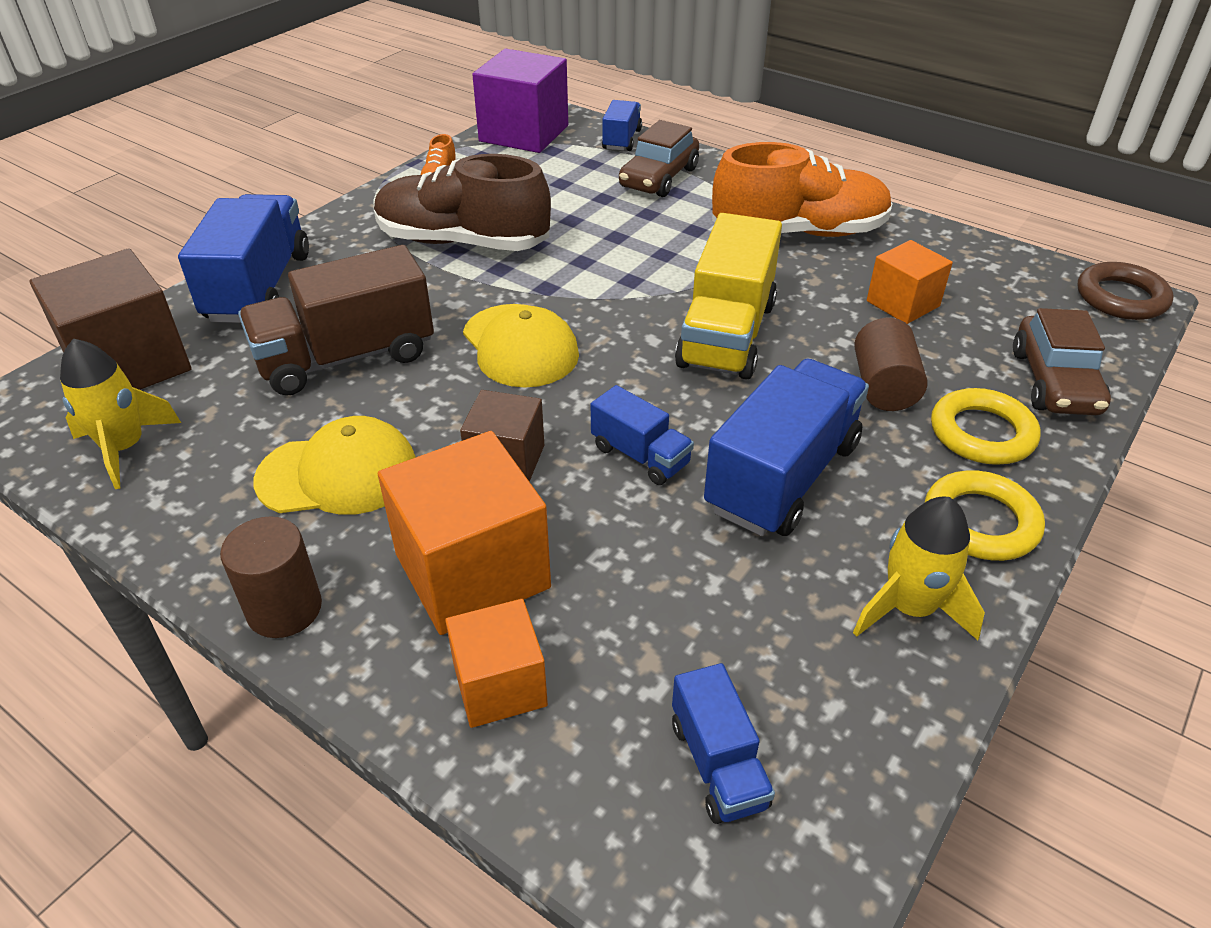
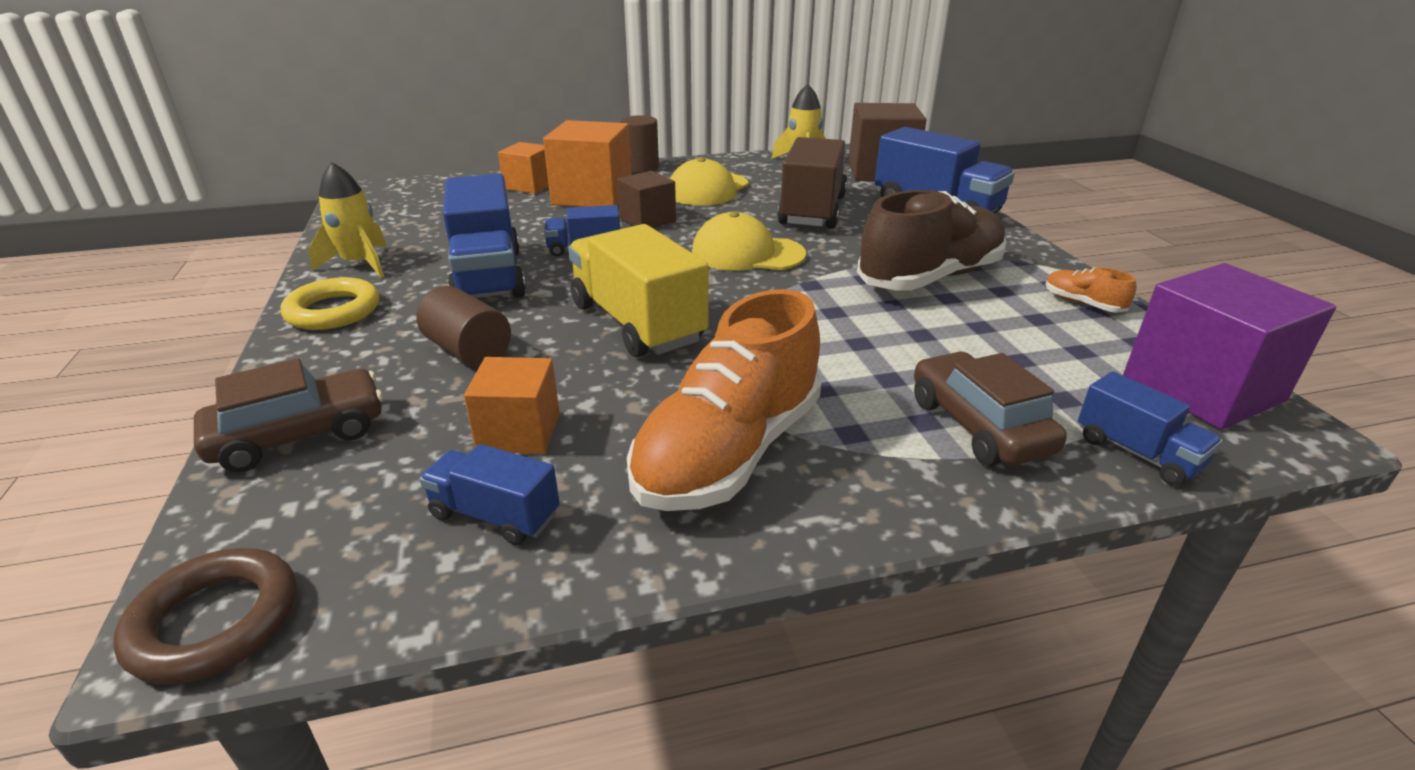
camera: 130 degrees right, 10 degrees down
blue truck [672,663,775,824] -> blue truck moved to [419,444,559,545]
yellow ring [931,388,1040,465] -> none
brown car [1013,308,1111,415] -> brown car turned 105 degrees clockwise [194,358,383,473]

